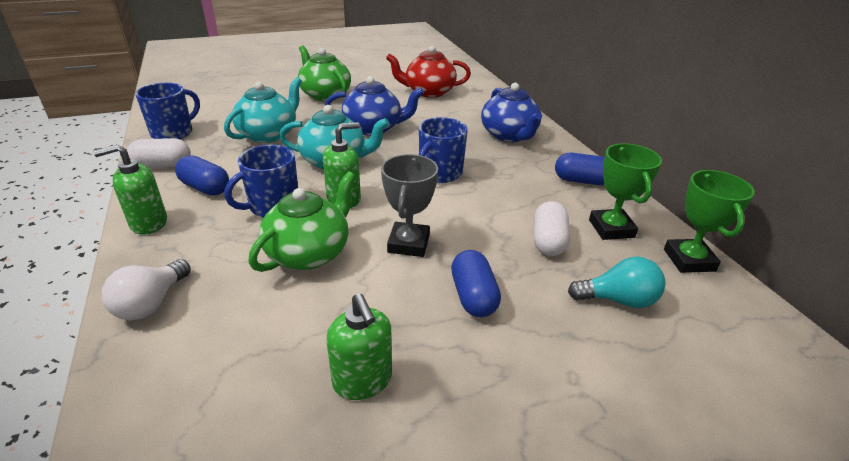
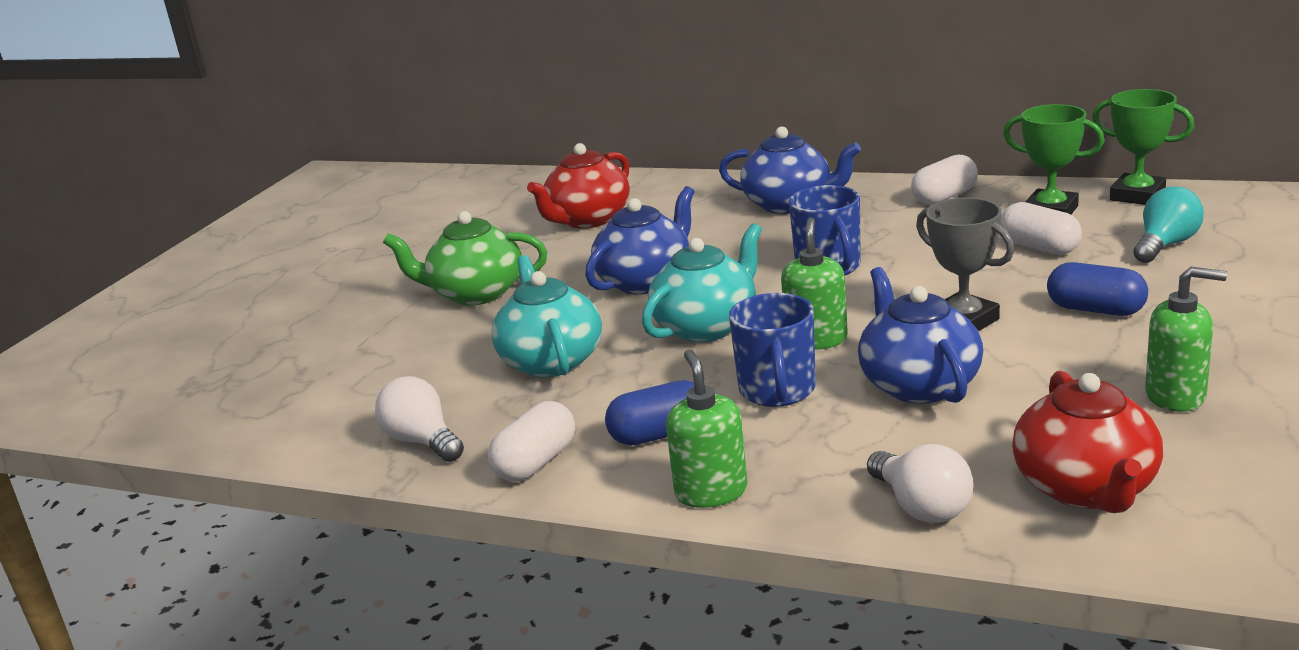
camera: 45 degrees left, 10 degrees down
green soap dispenser [93,144,167,235] -> green soap dispenser turned 150 degrees clockwise [666,349,748,508]
blue mug [135,83,200,139] -> white light bulb [375,376,464,462]
green teapot [248,171,356,272] -> blue teapot [858,267,983,404]
blue capsule [555,153,605,185] -> white capsule [911,155,978,205]
none -> red teapot [1012,371,1163,513]

